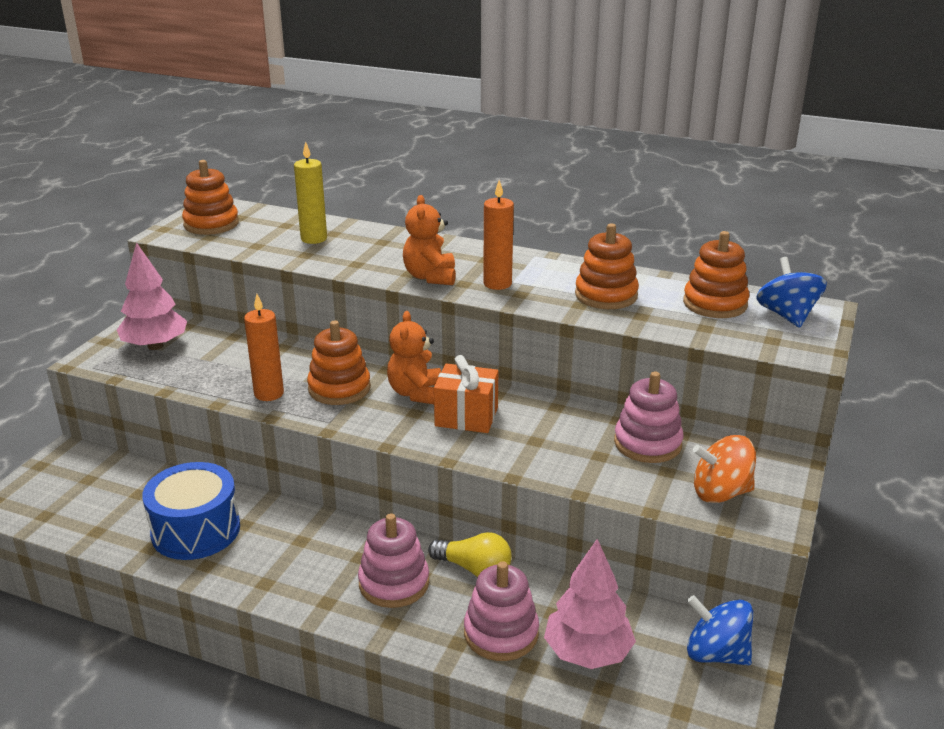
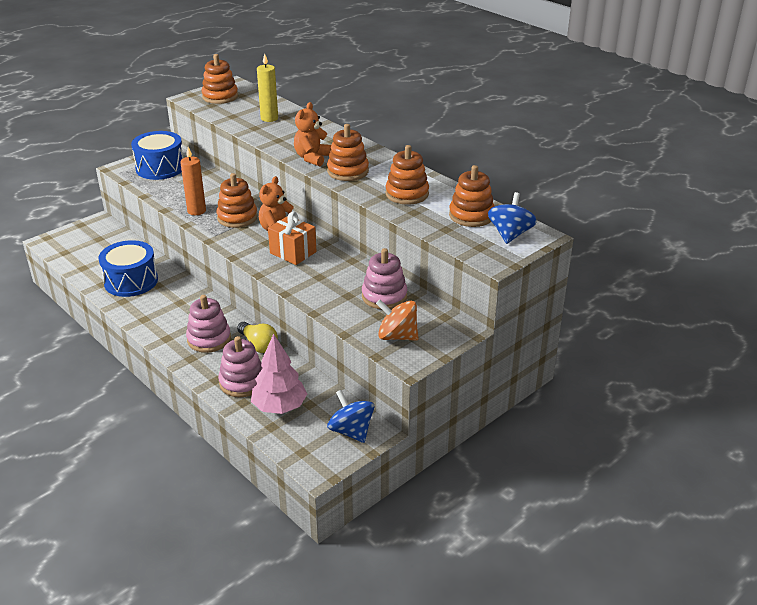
camera: 25 degrees right, 5 degrees up
pink tree [117,242,187,350] -> blue drum [131,131,184,180]
orange candle [483,180,514,290] -> orange stacking toy [327,124,369,181]

